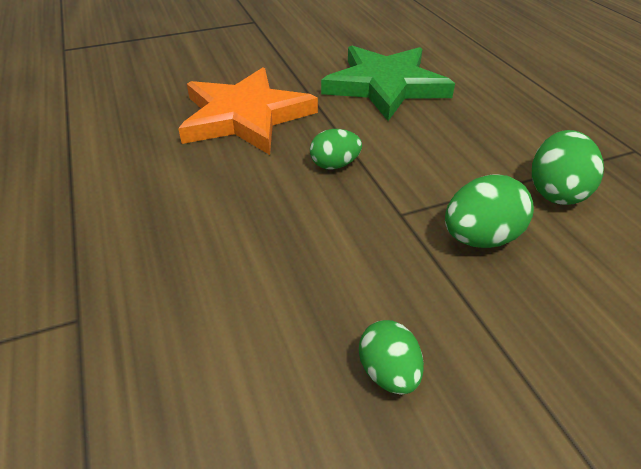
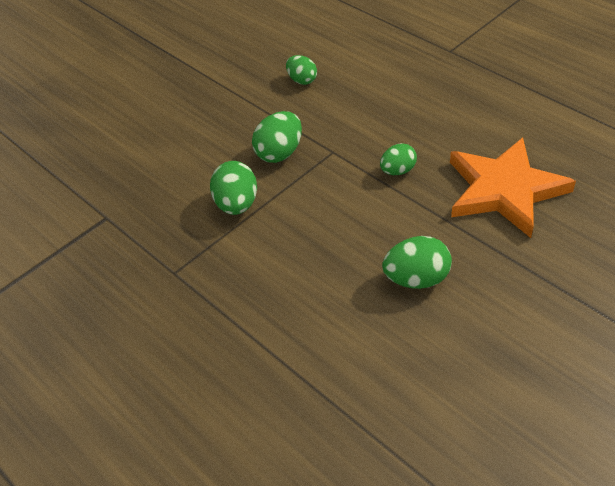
camera: 160 degrees right, 5 degrees up
green star [321,46,455,121] -> green egg [382,236,452,289]

